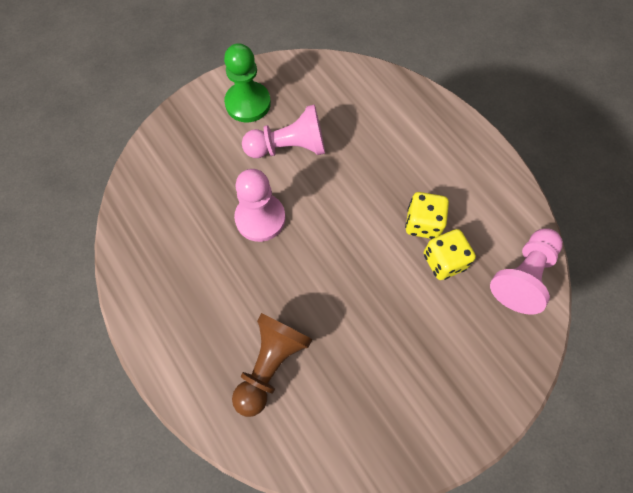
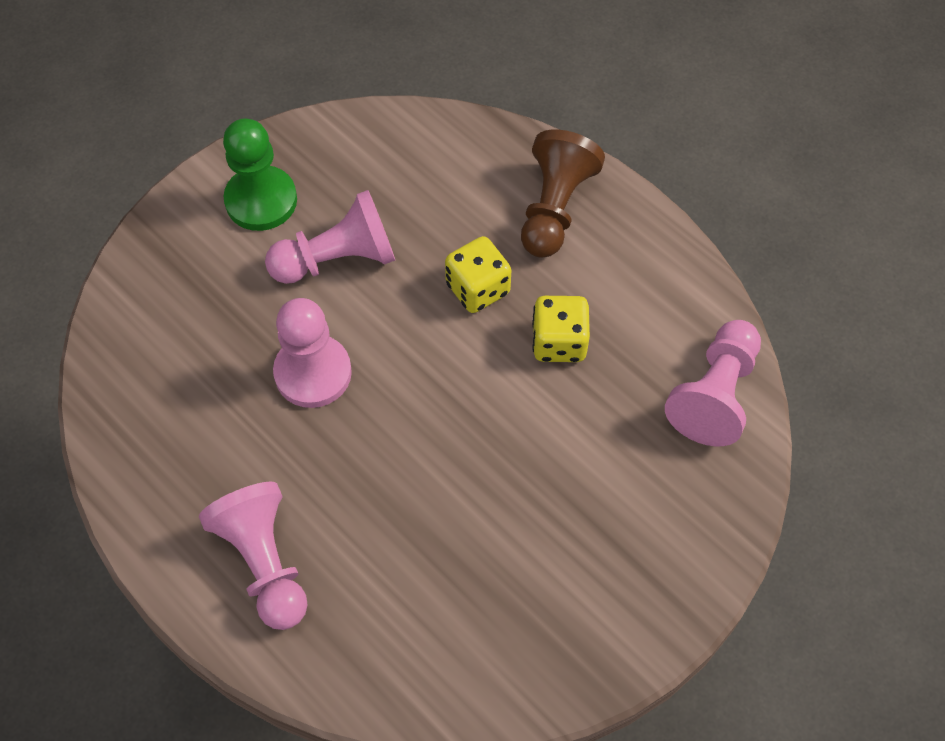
camera: 10 degrees left, 5 degrees down
brown pawn [232,313,313,417] -> brown pawn moved to [521,130,605,257]
yellow dice [424,229,476,280] -> yellow dice moved to [445,236,511,313]
none -> pink pawn [199,482,308,630]

